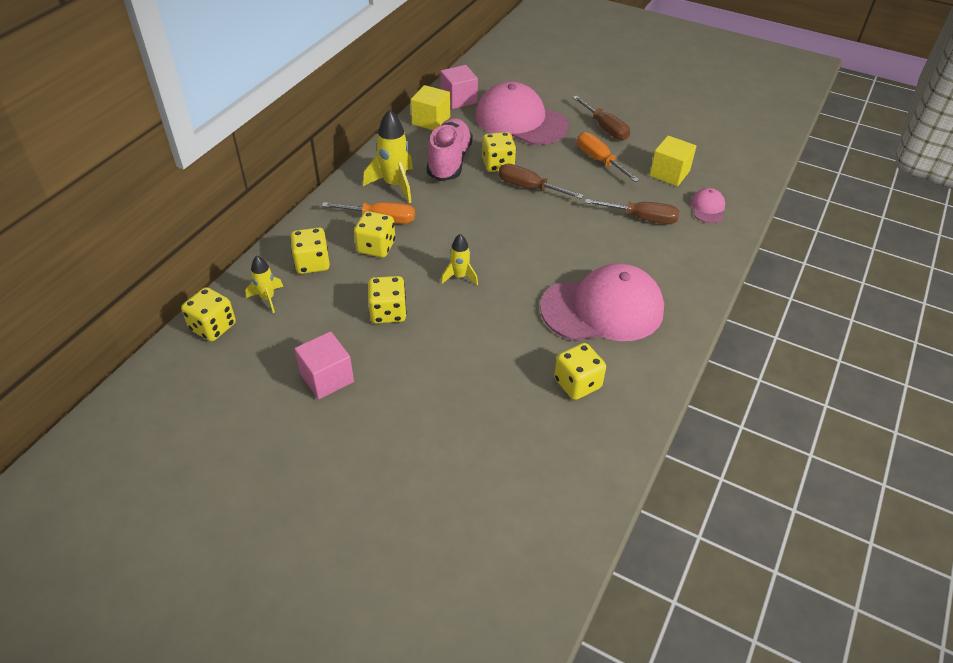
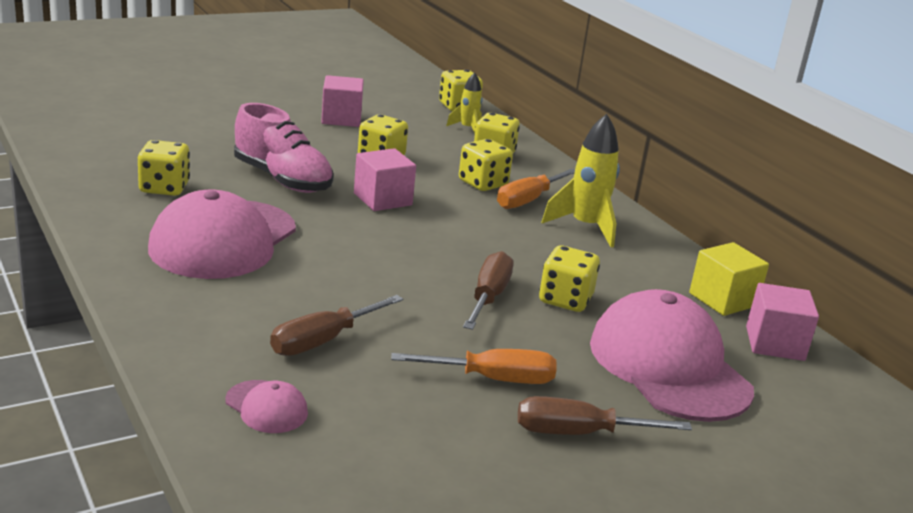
camera: 120 degrees right, 20 degrees down
pink shoe [427,118,473,181] -> pink shoe moved to [234,103,334,193]
yellow rocket [441,234,478,285] -> pink cube [354,148,416,211]
pink cap [475,82,569,145] -> pink cap turned 90 degrees counterclockwise [590,289,754,422]
brown screwdriver [498,164,584,199] -> brown screwdriver turned 45 degrees counterclockwise [463,251,514,330]
yellow cube [650,136,696,186] -> none

